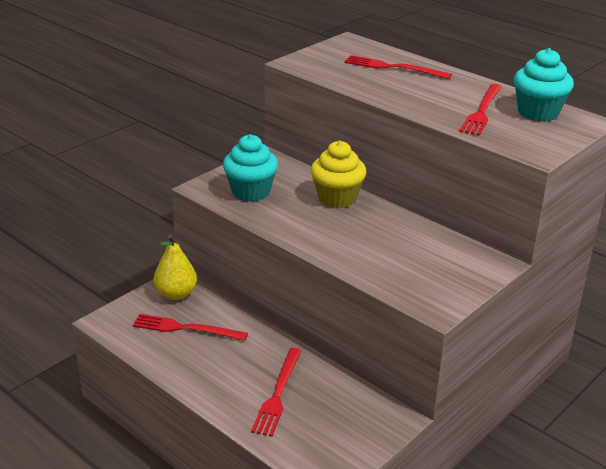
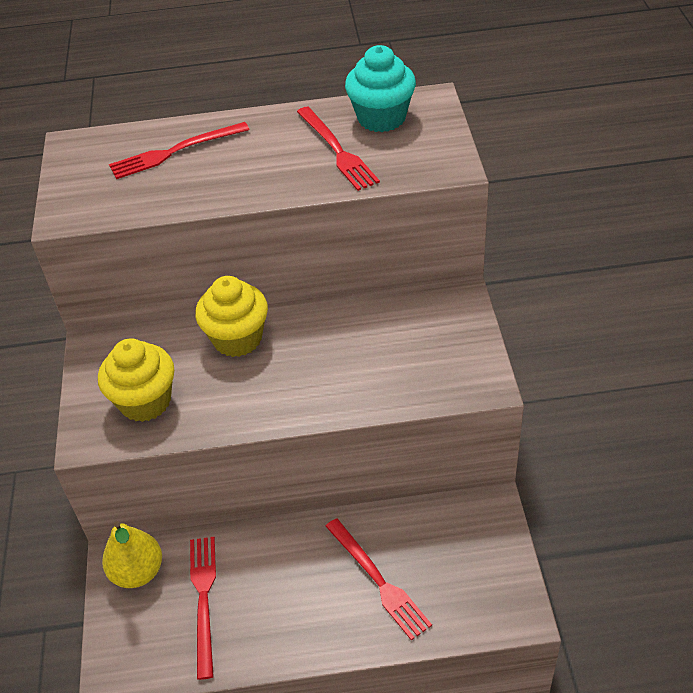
camera: 45 degrees left, 15 degrees up
red fork [133,314,248,341] -> red fork turned 120 degrees clockwise [190,537,216,680]
turquoise cupcake [223,134,278,202] -> yellow cupcake [98,338,174,422]

